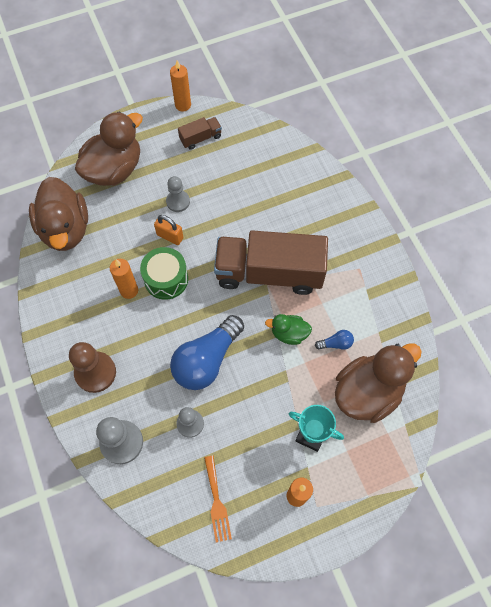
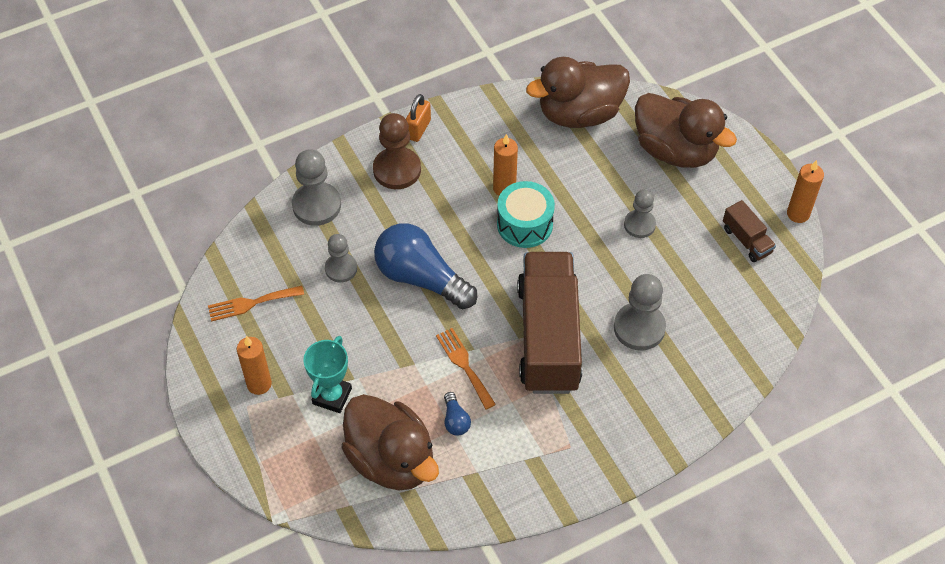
camera: 85 degrees right, 10 degrees down
green drum [140,247,188,300] -> turquoise drum [497,181,555,248]
orange padlock [154,215,183,245] -> orange padlock moved to [406,94,431,142]
green duck [265,314,312,345] -> orange fork [436,328,496,410]
none -> grey pawn [614,274,666,350]

